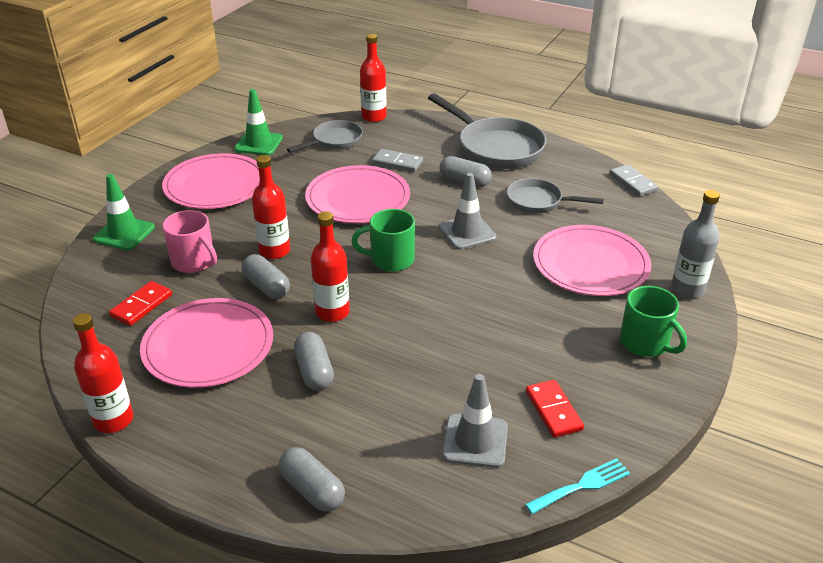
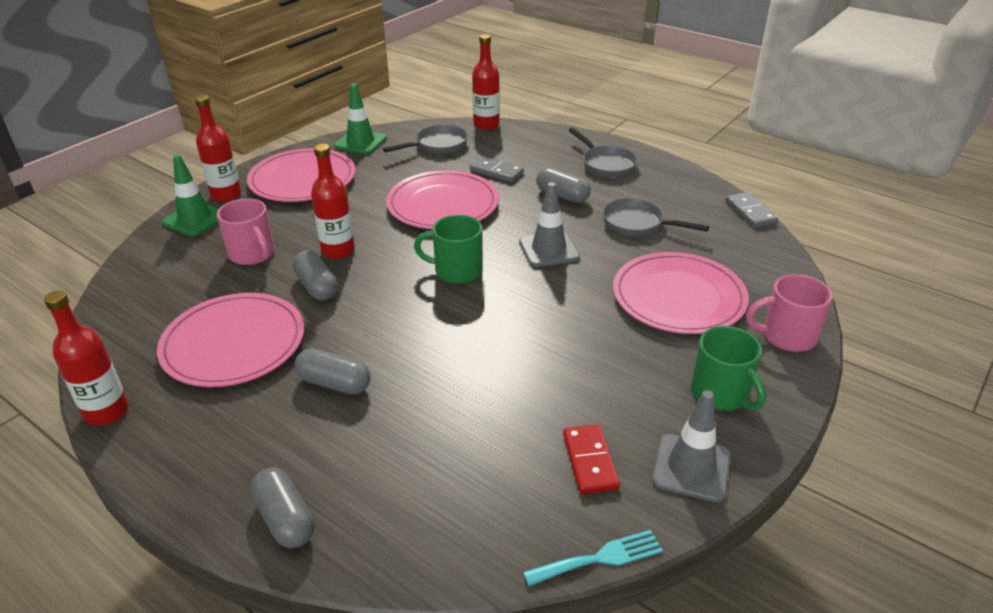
camera: 10 degrees right, 0 degrees up
red domino [109,281,172,326] -> none
grey capsule [294,332,334,391] -> grey capsule turned 60 degrees counterclockwise [294,348,371,395]
red bottle [310,211,350,322] -> red bottle moved to [195,95,241,201]
grey pan [428,93,547,169] -> grey pan [568,128,638,178], size x0.59
grey traffic cone [442,374,508,468] -> grey traffic cone moved to [652,390,731,502]
grey bottle [671,190,720,298] -> pink mug [746,274,833,352]

